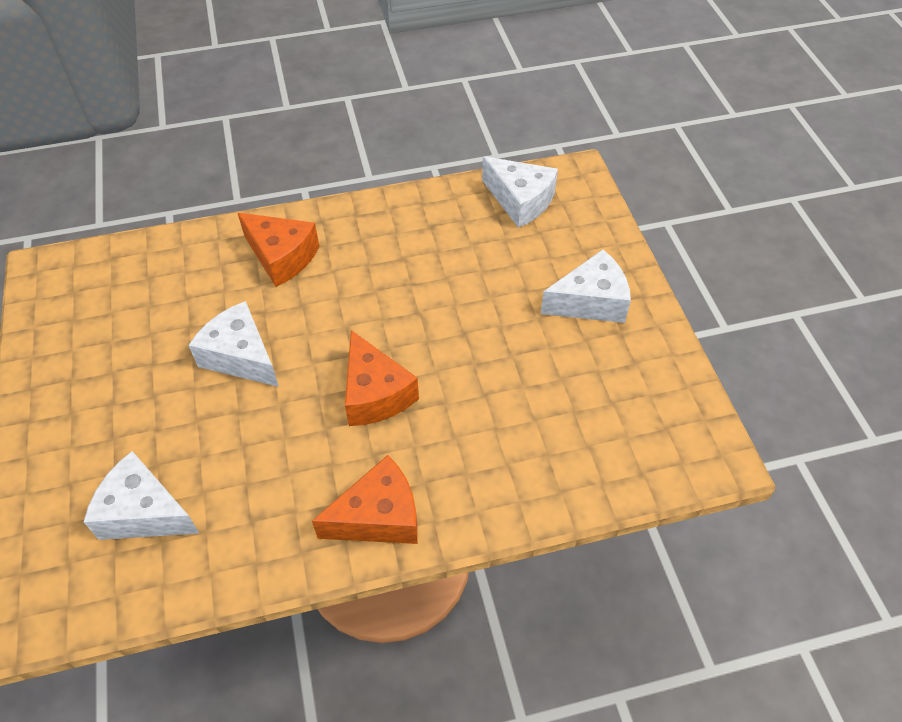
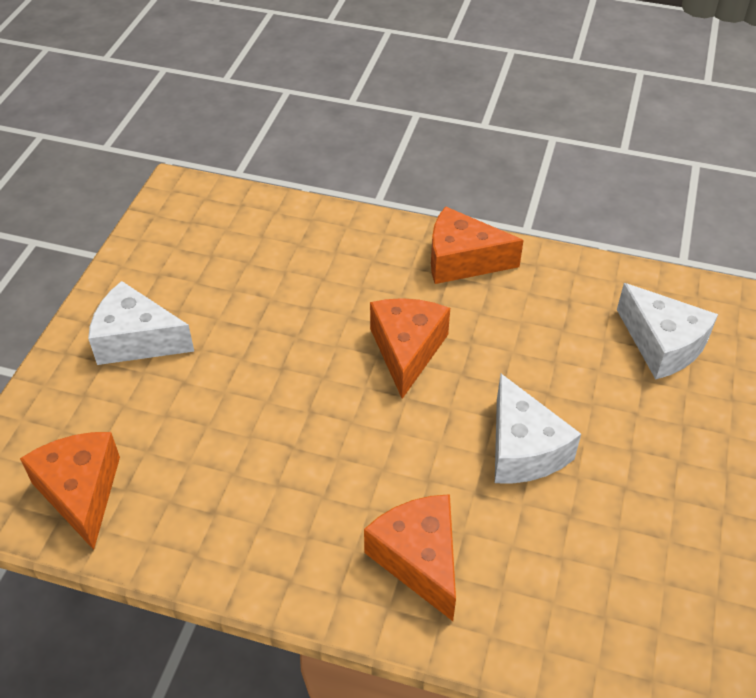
camera: 150 degrees left, 5 degrees down
white cheese [482,156,558,228] -> orange cheese [20,432,120,550]

